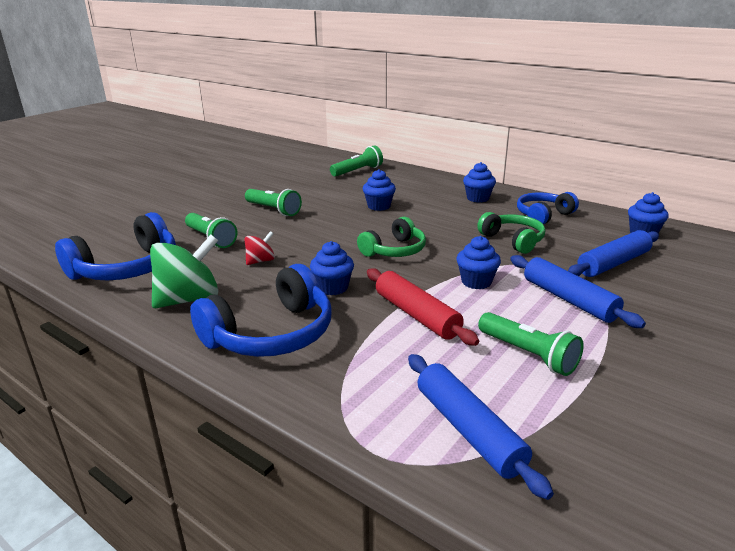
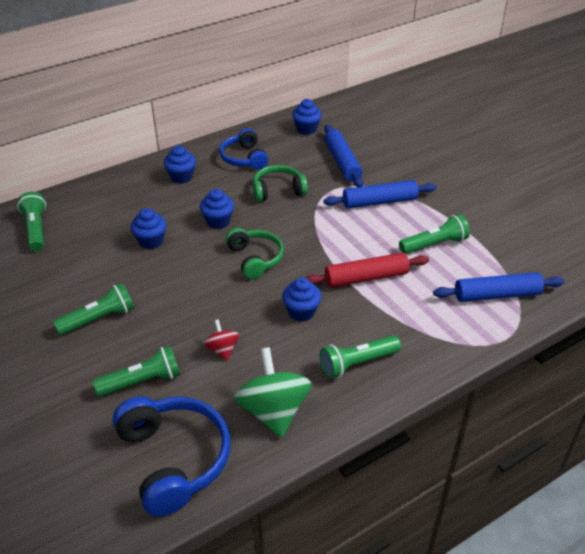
camera: 70 degrees left, 15 degrees up
blue headphones [190,264,331,357] -> green flashlight [320,335,401,379]
blue cupcake [456,236,501,289] -> blue cupcake moved to [200,189,234,229]

